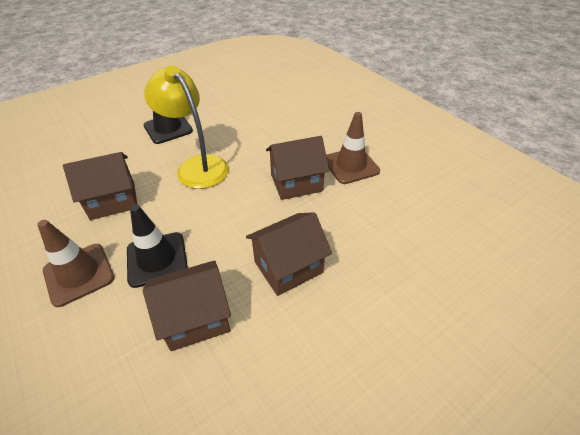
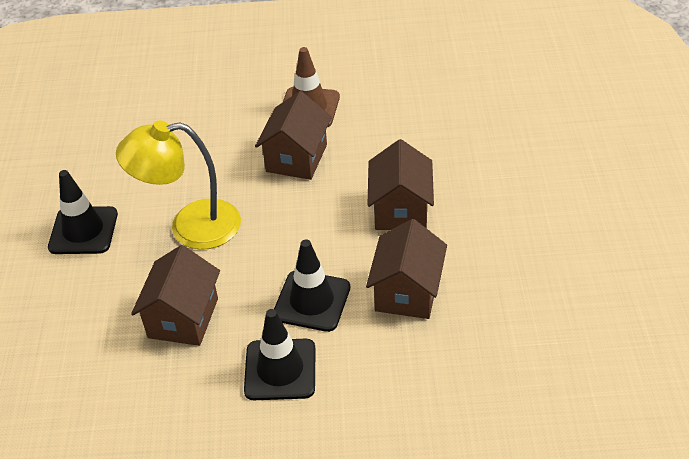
camera: 55 degrees left, 0 degrees up
brown traffic cone [37,220,114,307] -> black traffic cone [244,309,316,400]

